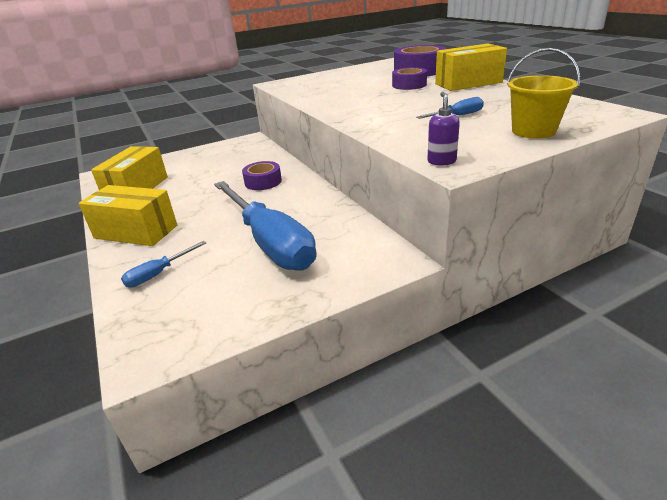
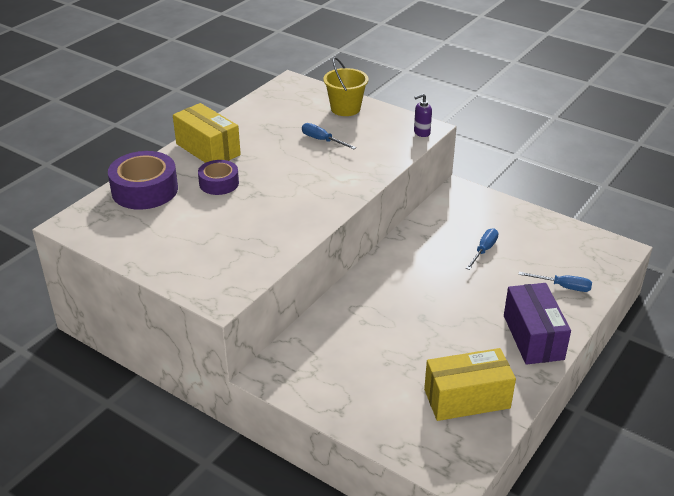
camera: 120 degrees left, 5 degrees up
yellow box [79,185,177,246] -> purple box [504,283,571,365]
blue screwdriver [214,181,316,271] -> blue screwdriver [466,228,499,270], size x0.41
purple tape [242,161,282,190] -> none

